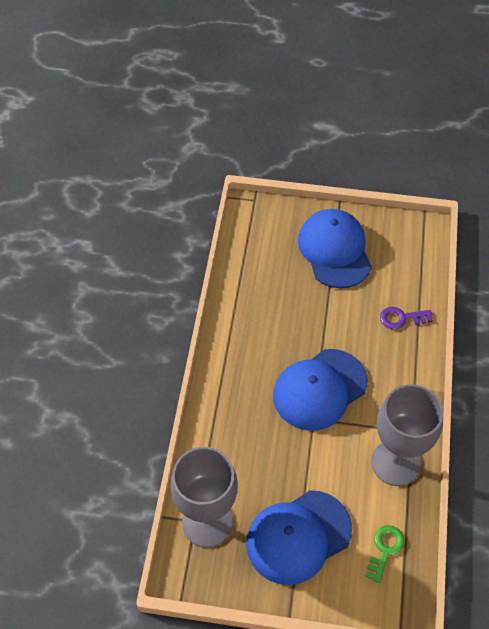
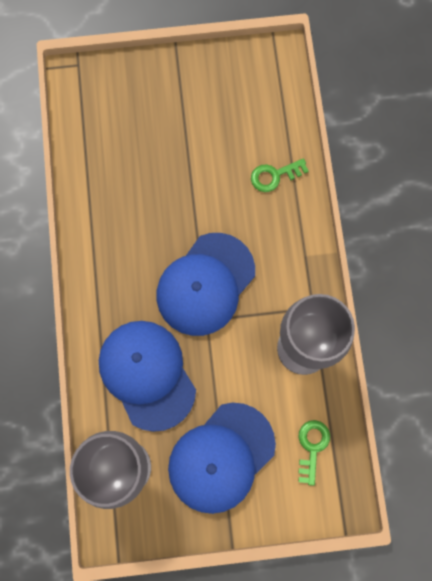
camera: 15 degrees left, 20 degrees up
blue cap [298,209,372,288] -> blue cap moved to [99,321,196,432]
purple key [380,307,433,329] -> green key [251,158,309,192]

